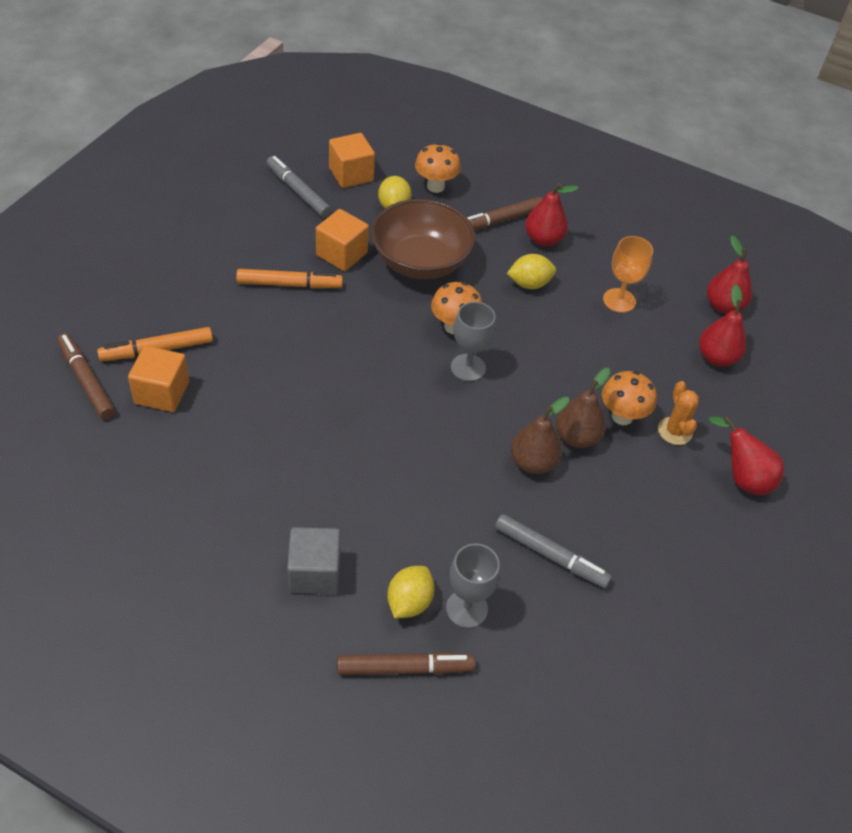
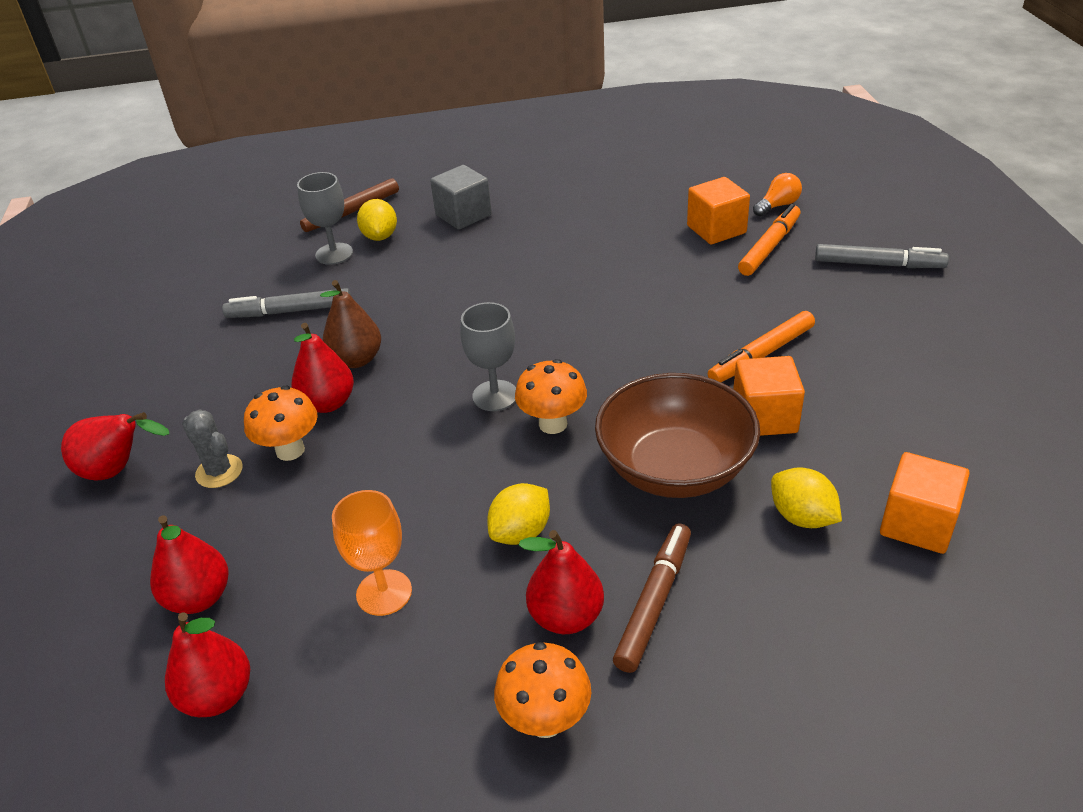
camera: 150 degrees right, 10 degrees down
brown marker [57,333,115,419] -> orange light bulb [753,173,802,216]
grey marker [267,156,331,217] -> grey marker moved to [815,244,949,268]
orange mushroom [415,143,461,193] -> orange mushroom moved to [494,642,591,738]
brown pear [556,368,610,448] -> red pear [291,323,354,413]
orange cactus [658,381,699,445] -> grey cactus [182,409,243,488]

